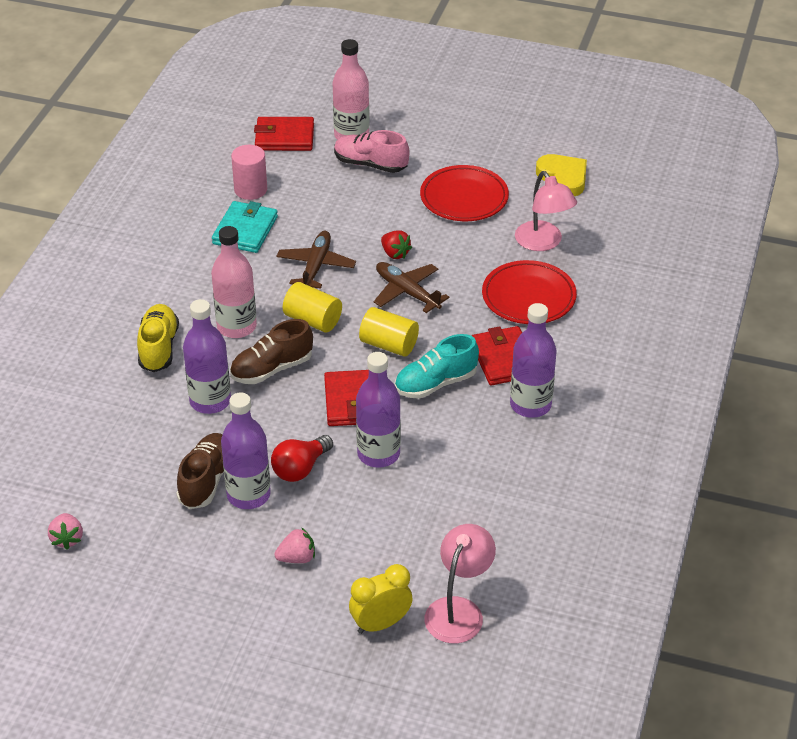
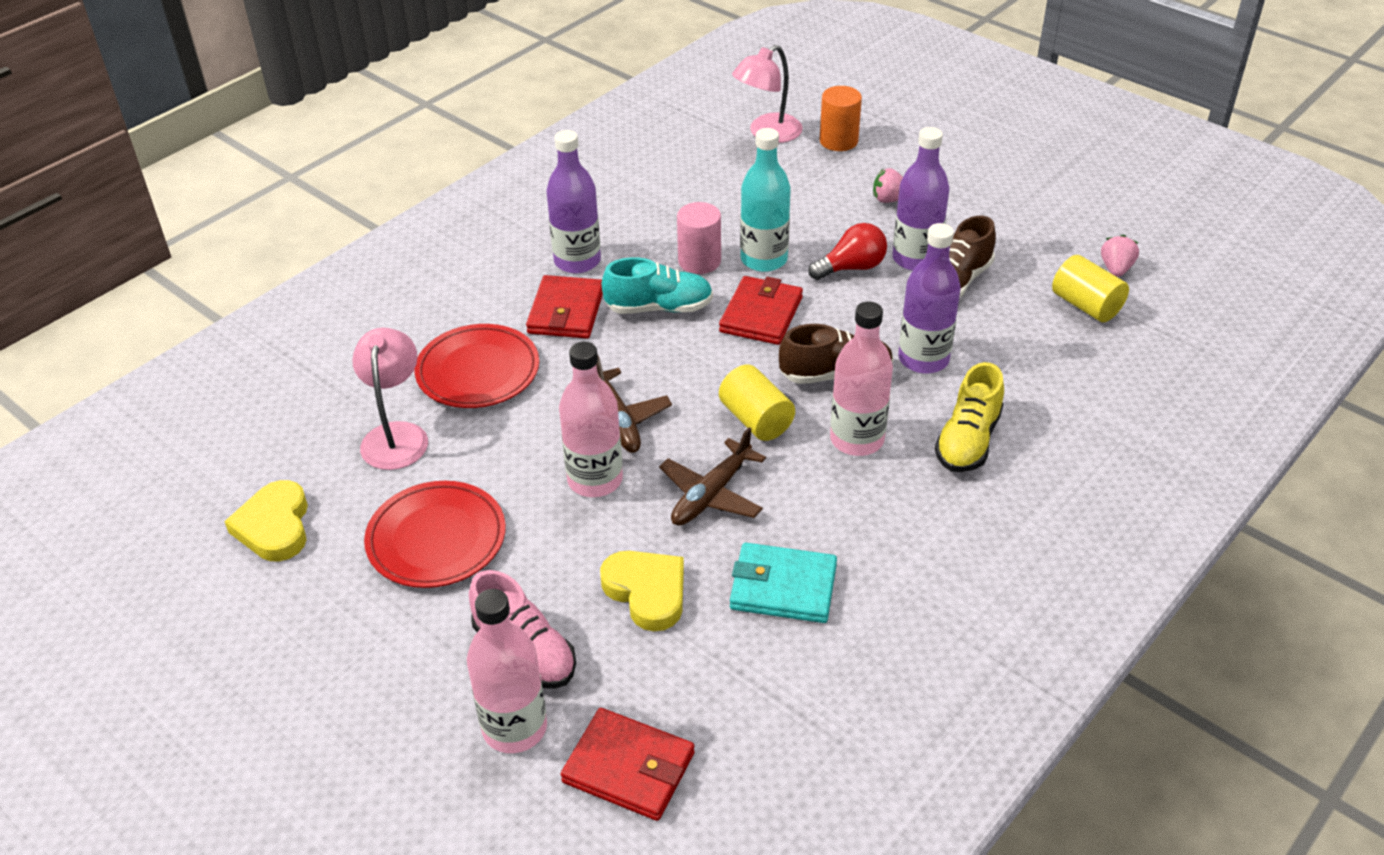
camera: 155 degrees left, 0 degrees up
turquoise wallet [212,201,278,253] -> turquoise wallet turned 60 degrees clockwise [730,543,837,623]
pink cylinder [231,145,267,200] -> pink cylinder moved to [677,202,721,274]
yellow clock [349,564,413,634] -> orange cylinder [820,86,862,151]
purple bottle [356,352,401,468] -> turquoise bottle [740,128,791,272]
yellow cylinder [359,307,419,357] -> yellow cylinder moved to [1052,255,1129,322]
red strawberry [381,230,412,259] -> pink bottle [559,342,623,497]
none -> yellow heart [600,551,684,631]

